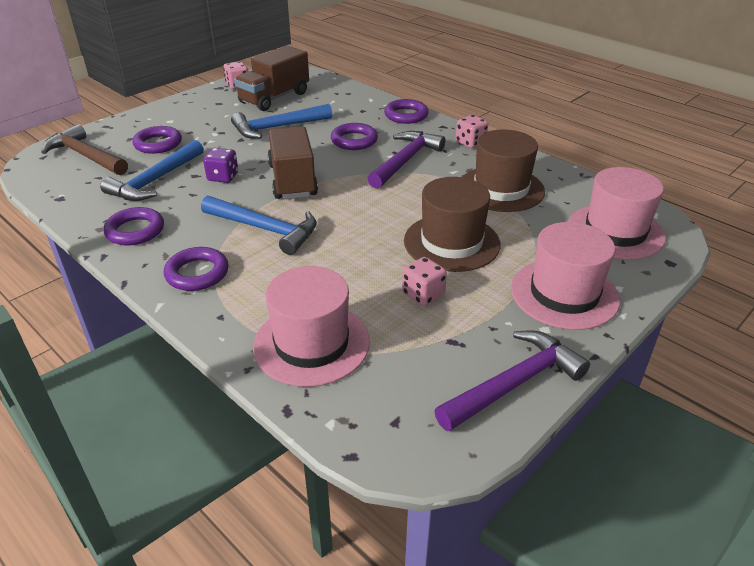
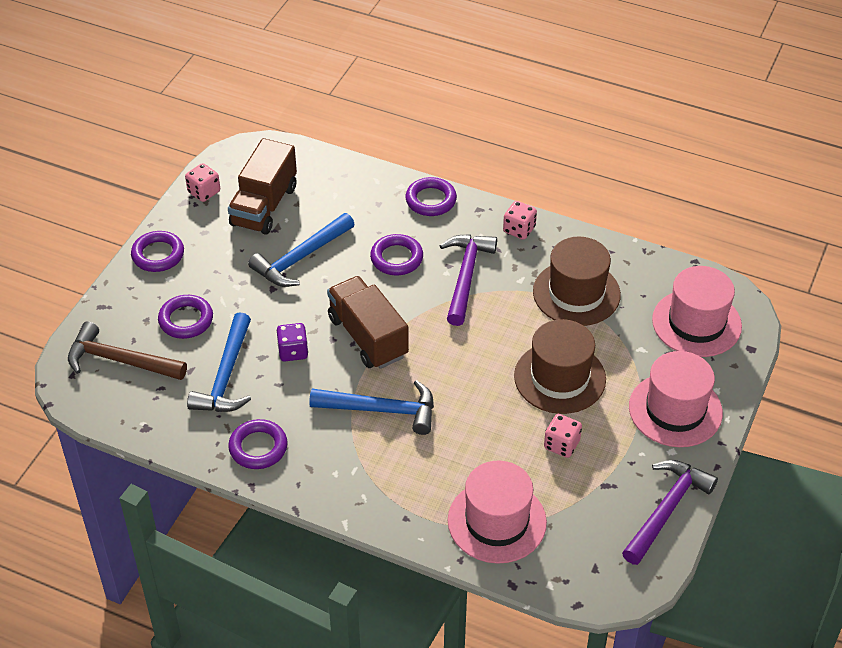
camera: 20 degrees left, 10 degrees up
purple ring [164,247,229,291] -> purple ring moved to [131,231,184,272]

